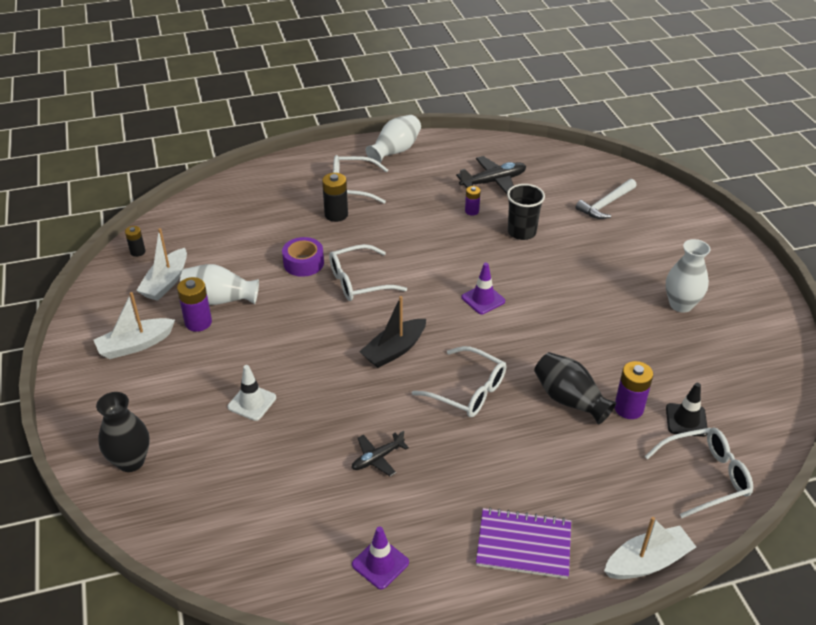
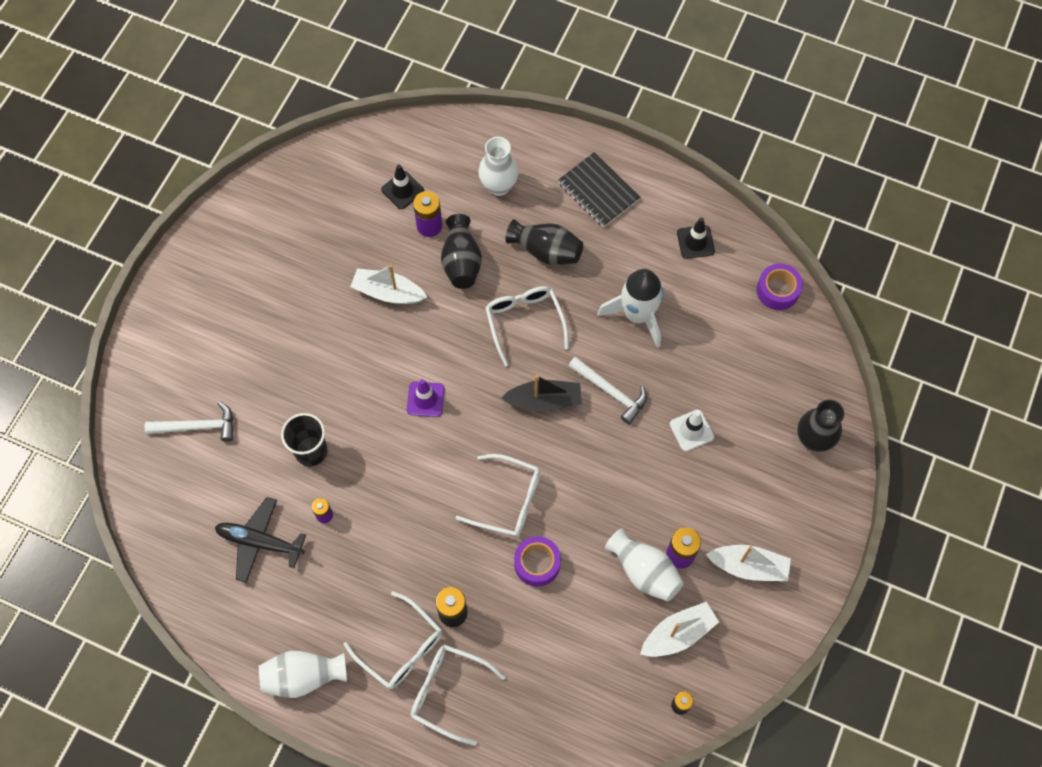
camera: 140 degrees left, 25 degrees up
black plane [352,431,409,477] -> white rocket [598,269,664,348]
purple traffic cone [352,526,409,589] -> black traffic cone [677,218,715,259]
purple notebook [476,507,571,579] -> black notebook [558,152,640,227]
white boat [604,517,696,579] -> white boat moved to [350,265,427,304]
white glasses [644,428,753,518] -> white glasses moved to [411,644,506,746]
white vase [666,239,710,313] -> white vase moved to [478,137,519,196]
none -> black vase [506,219,583,265]
none -> white hammer [569,357,647,424]
none -> purple tape [757,264,803,310]

